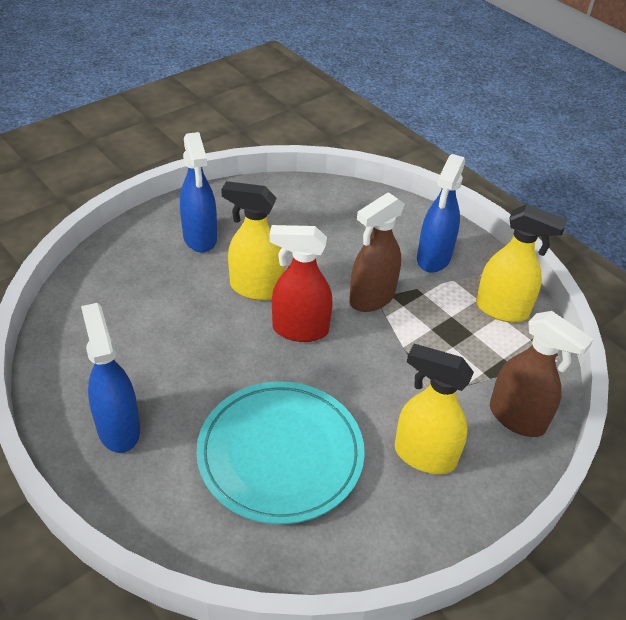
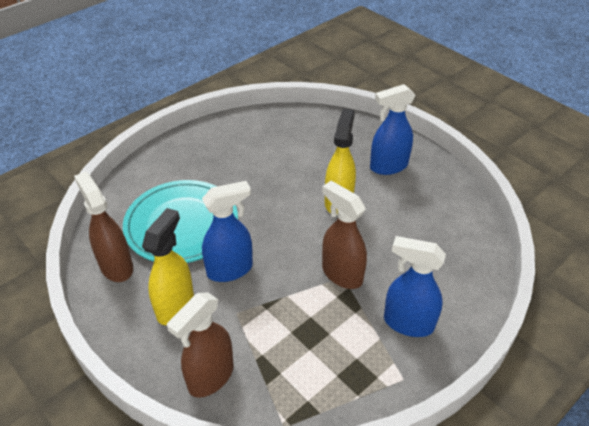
camera: 90 degrees right, 0 degrees up
blue spray bottle [81,303,140,453] -> blue spray bottle moved to [202,181,253,282]
red spray bottle [269,225,333,342] -> none
yellow spray bottle [476,204,567,322] -> none
none -> brown spray bottle [74,172,133,282]

